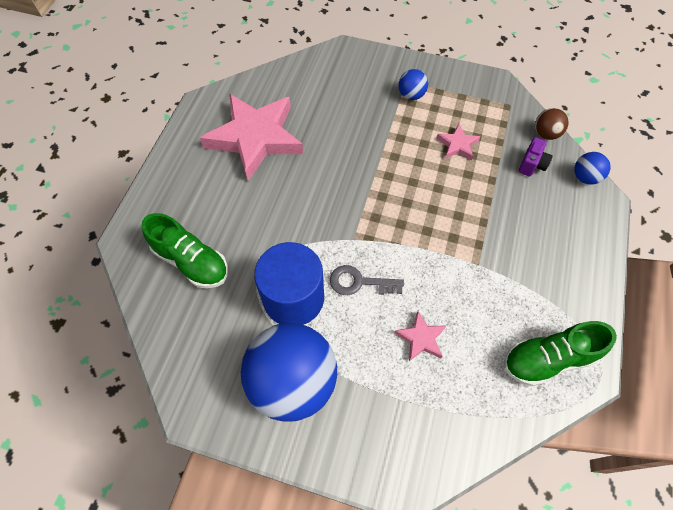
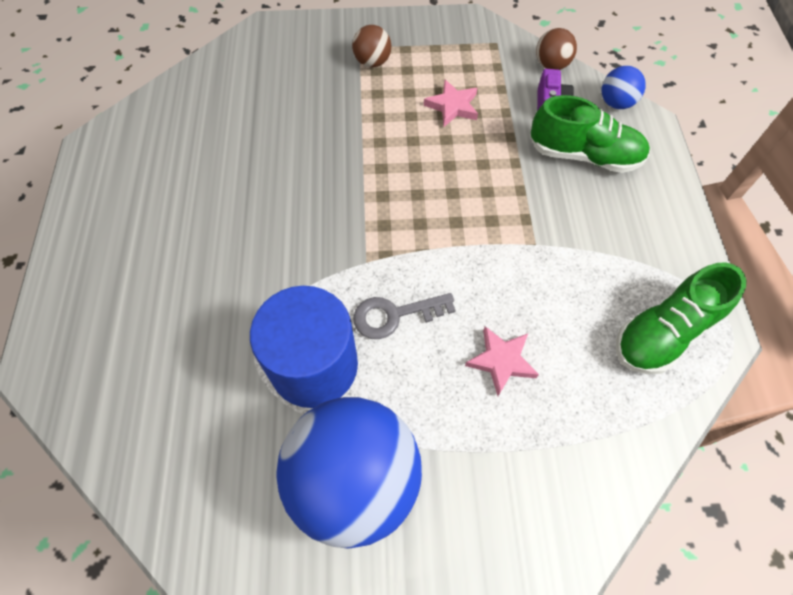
camera: 20 degrees left, 0 degrees up
green shoe [142,213,228,288] -> green shoe moved to [531,95,650,173]
pink star [200,94,303,181] -> none
blue ball [398,69,428,100] -> brown ball [352,25,391,67]

